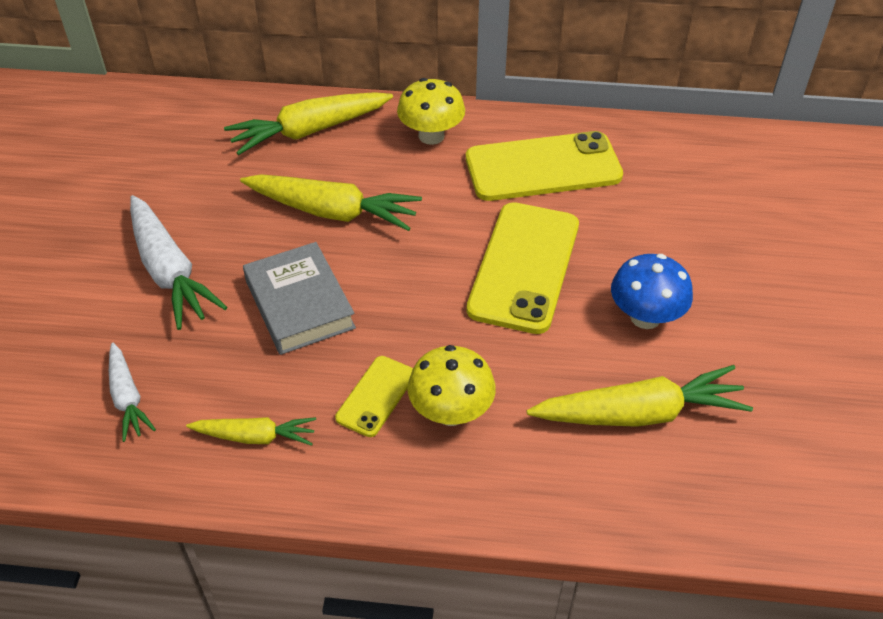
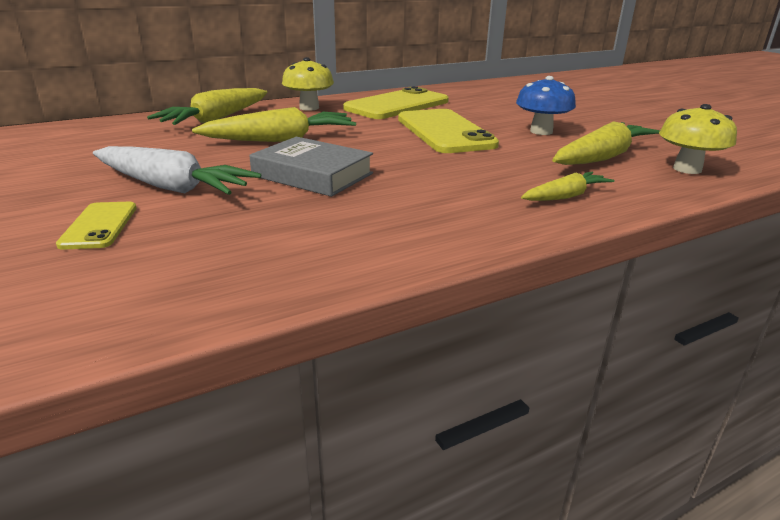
camera: 35 degrees left, 20 degrees down
white carrot [109,343,156,442] -> none
yellow carrot [186,417,316,446] -> yellow carrot moved to [521,172,614,201]
yellow phone [335,356,413,437] -> yellow phone moved to [56,202,137,250]
yellow mushroom [408,345,496,426] -> yellow mushroom moved to [659,104,737,174]

